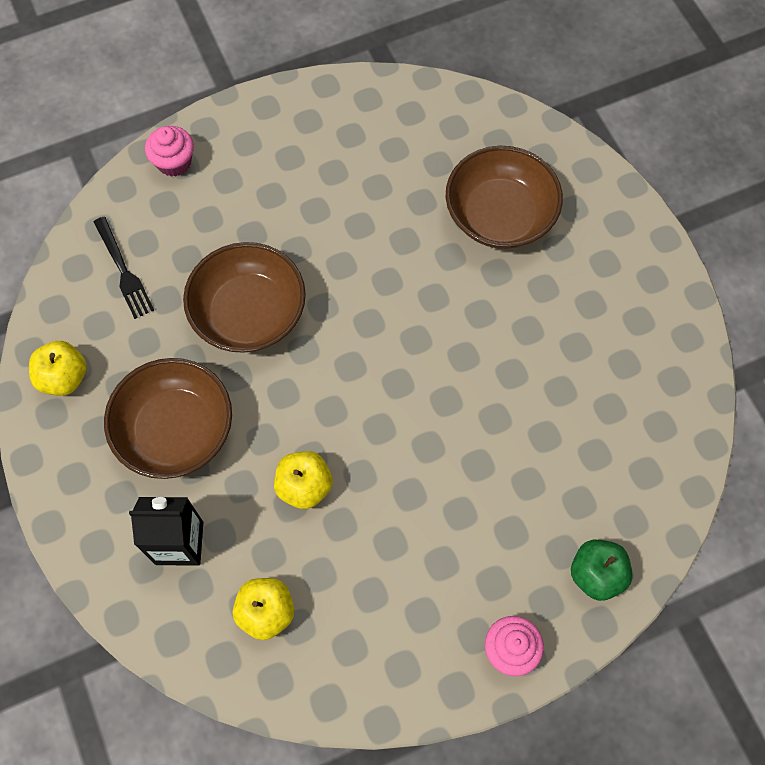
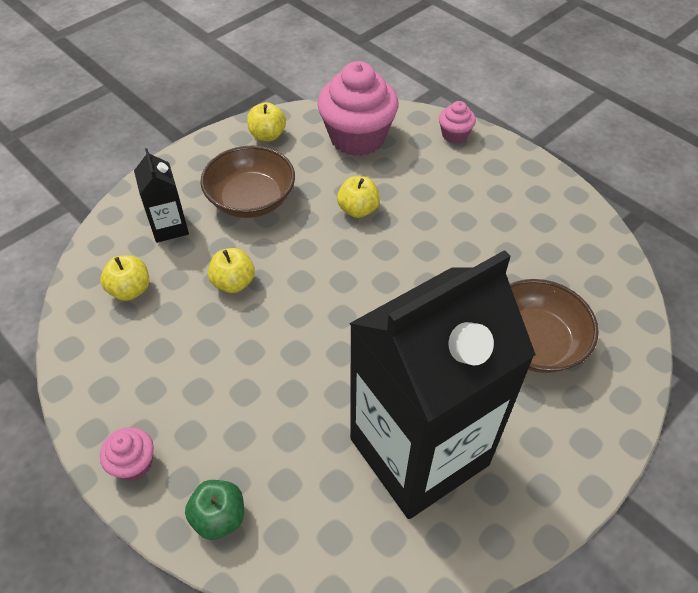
camera: 70 degrees right, 15 degrees down
black fork [94,217,154,319] -> pink cupcake [317,61,398,156]
brown bowl [183,242,306,353] -> yellow apple [337,176,380,218]
none -> black carton [349,250,536,519]

